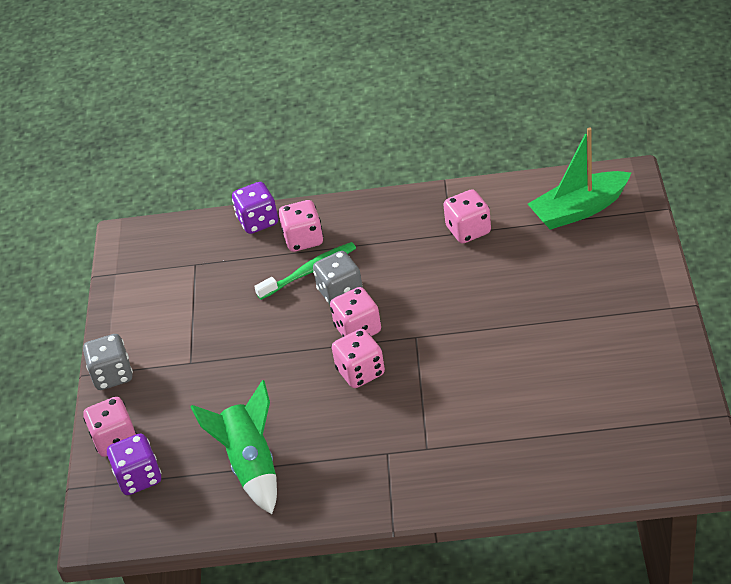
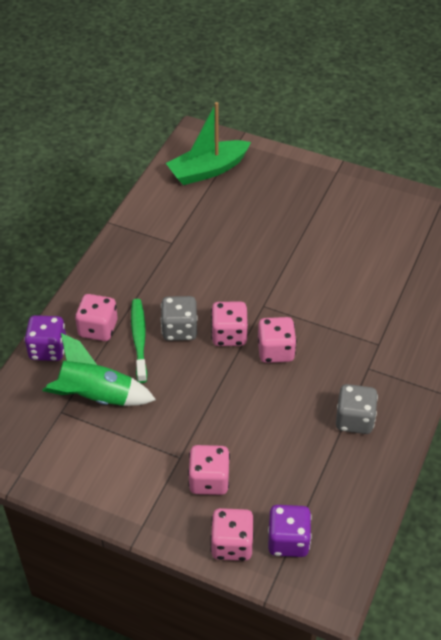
camera: 70 degrees left, 5 degrees up
grey dice [83,334,133,390] -> grey dice moved to [336,384,378,434]
green rocket [191,380,277,514] -> green rocket moved to [42,333,156,406]
pink dice [443,189,491,243] -> pink dice moved to [188,445,230,495]
green boat [528,128,631,230] -> green boat turned 60 degrees clockwise [166,102,251,185]

